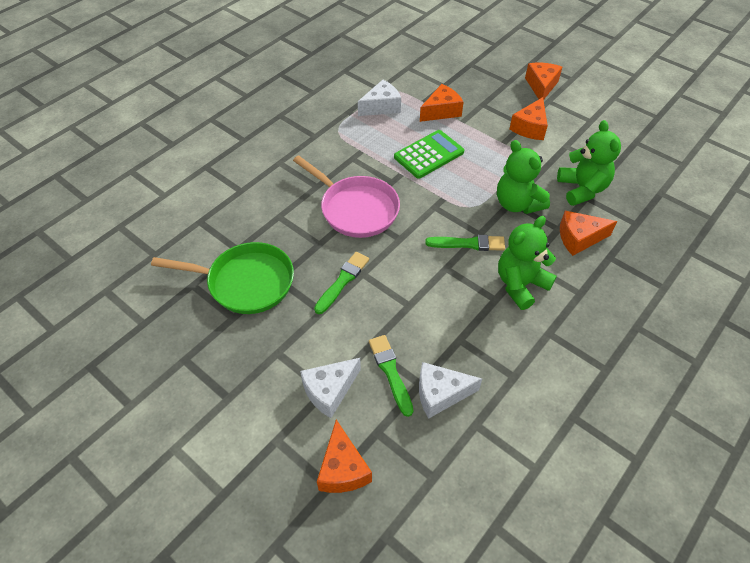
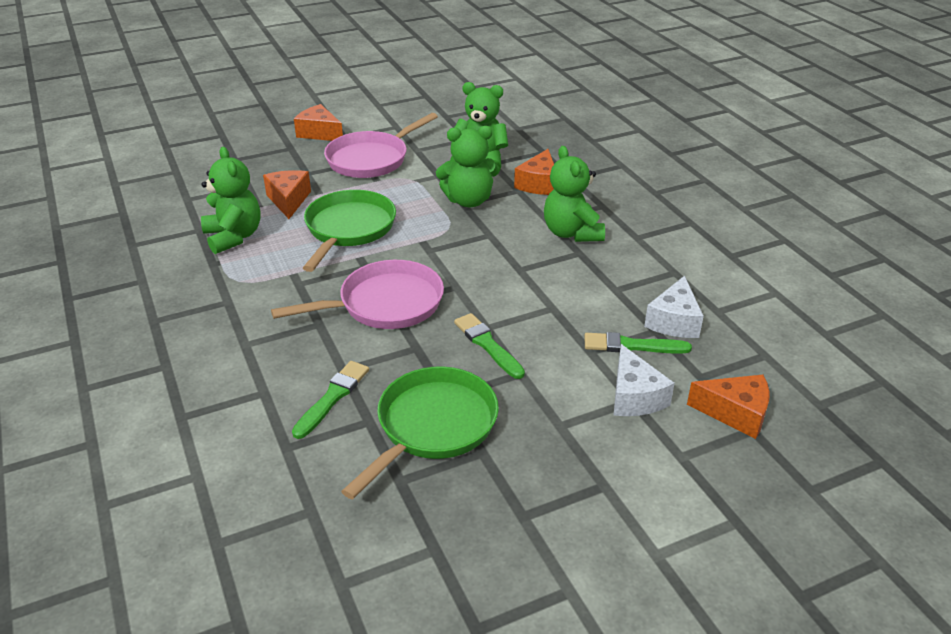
camera: 65 degrees left, 15 degrees down
white cheese [358,80,401,116] -> green teddy bear [201,147,261,254]
green calculator [394,130,464,179] -> green pan [303,190,396,272]
green brush [425,235,505,251] -> green brush moved to [292,361,369,439]
orange cheese [509,97,548,140] -> pink pan [324,113,438,178]

